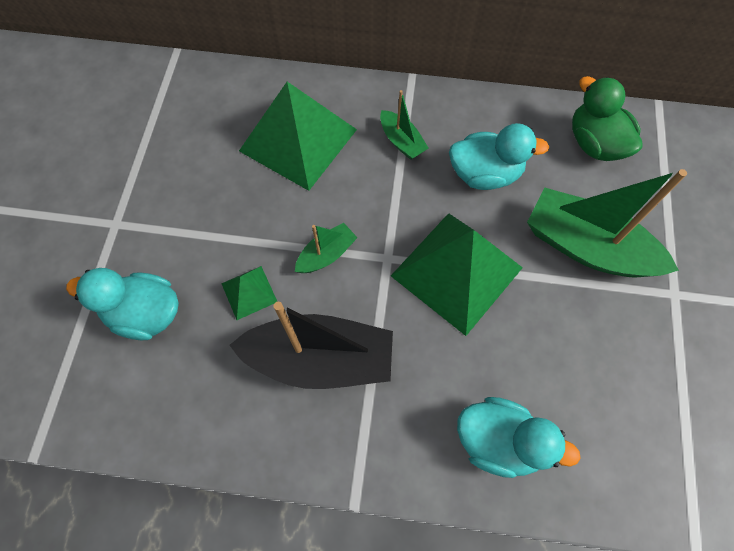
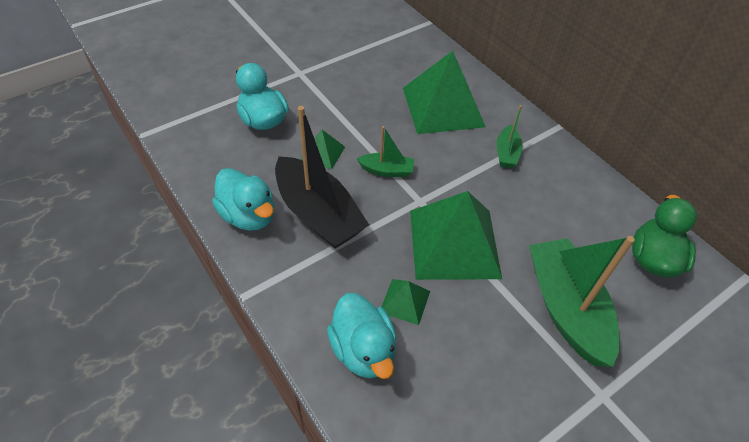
camera: 45 degrees right, 15 degrees down
turquoise duck [449,123,549,190] -> turquoise duck moved to [212,168,274,231]
none -> green pyramid [382,279,430,325]

